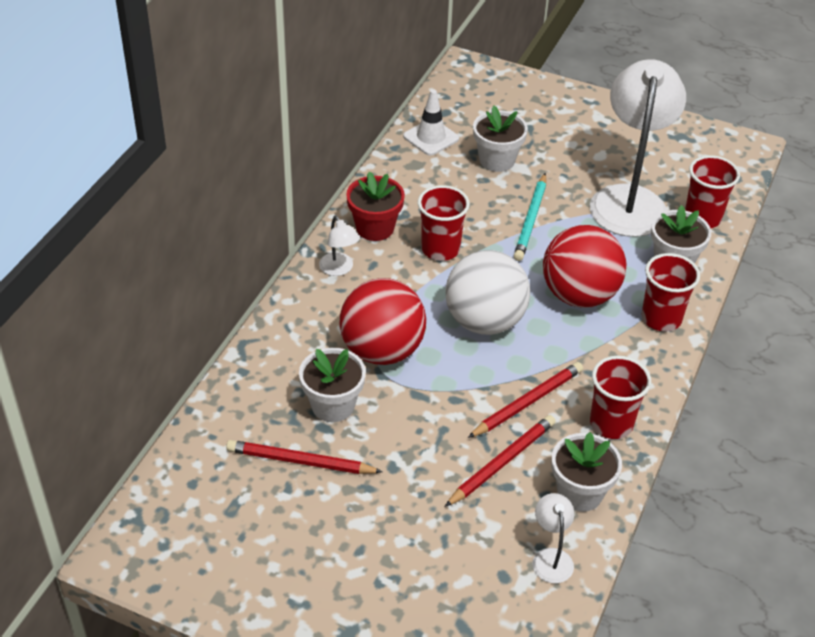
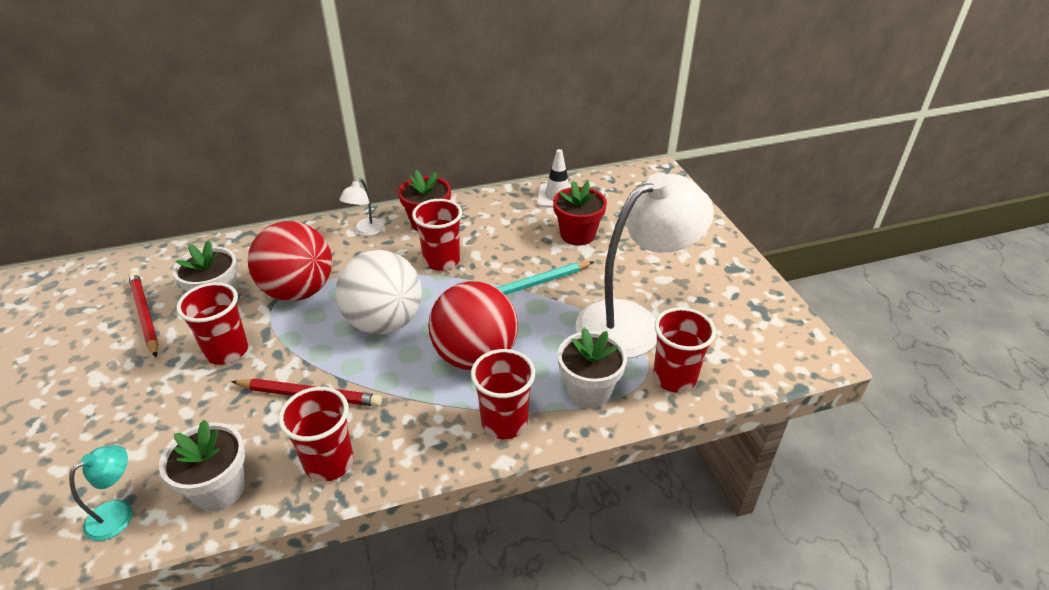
camera: 50 degrees right, 5 degrees down
red pencil [445,415,556,507] -> none
white flower pot [473,106,528,172] -> red flower pot [553,181,607,245]
white lamp [532,493,574,583] -> turquoise lamp [69,445,133,541]
none -> red cup [177,282,248,365]

